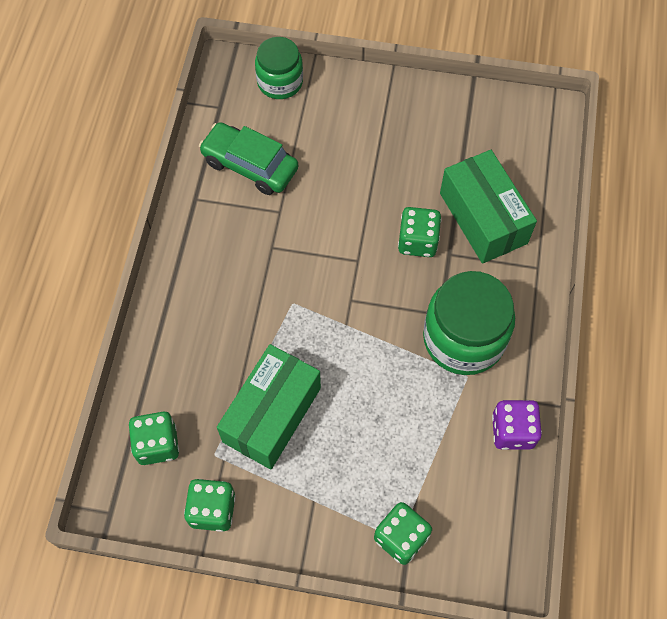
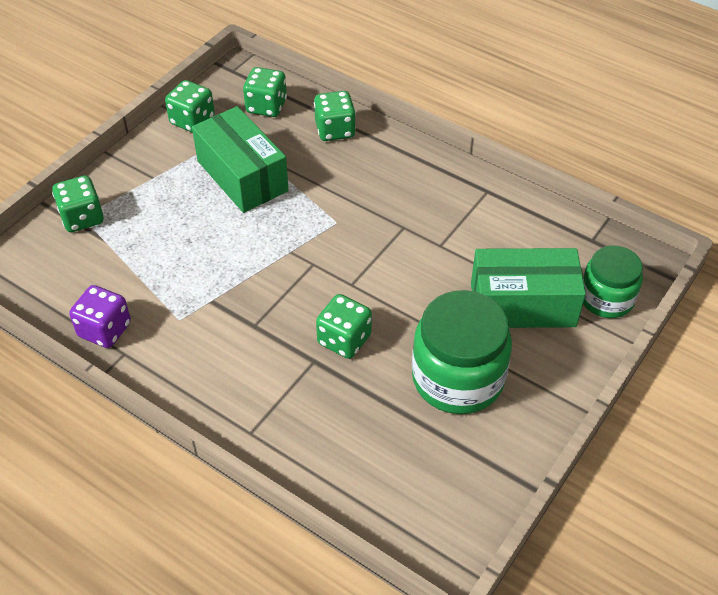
camera: 115 degrees right, 15 degrees down
green car [199,122,298,195] -> none
green jar [423,271,515,375] -> green jar moved to [412,290,512,414]
green box [440,150,537,264] -> green box moved to [471,248,586,328]
none -> green dice [314,91,356,141]

